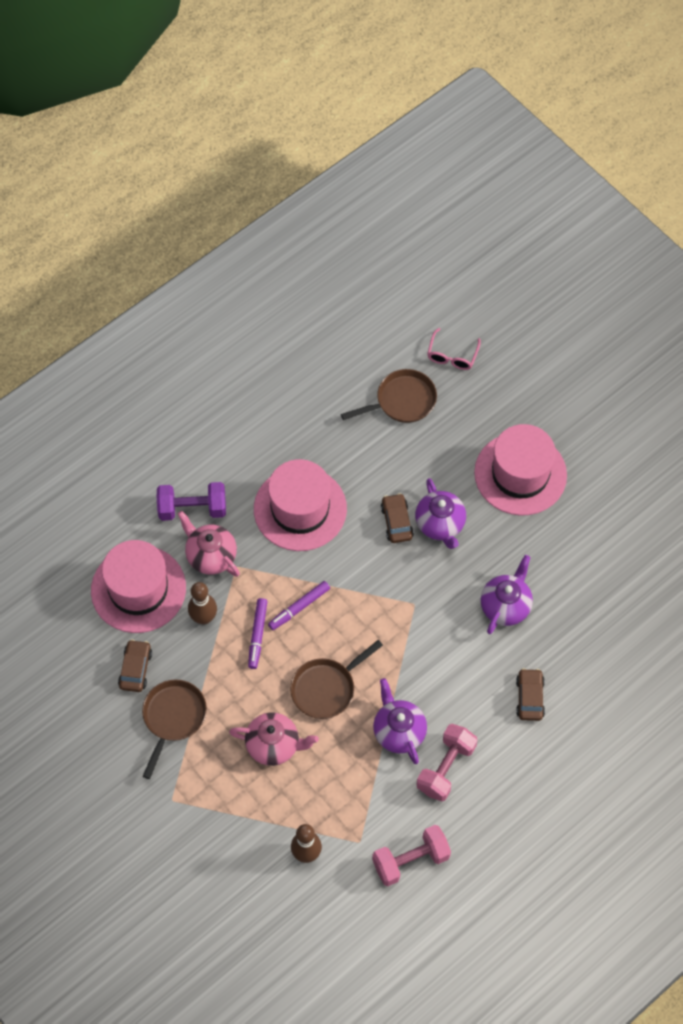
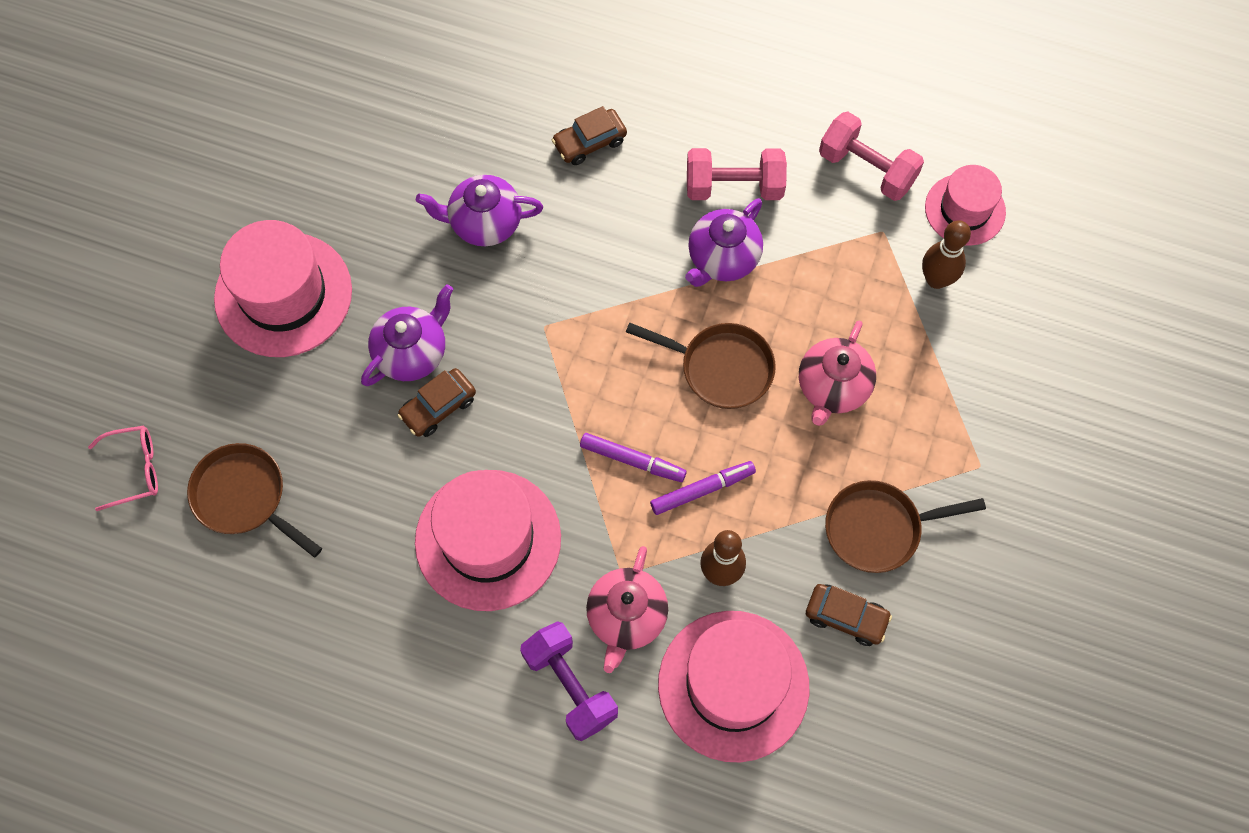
camera: 120 degrees left, 5 degrees up
brown car [118,639,152,692] -> brown car turned 135 degrees counterclockwise [806,584,892,646]
pink teapot [229,712,319,766] -> pink teapot turned 135 degrees counterclockwise [799,321,876,426]
none -> pink hat [925,165,1006,246]

